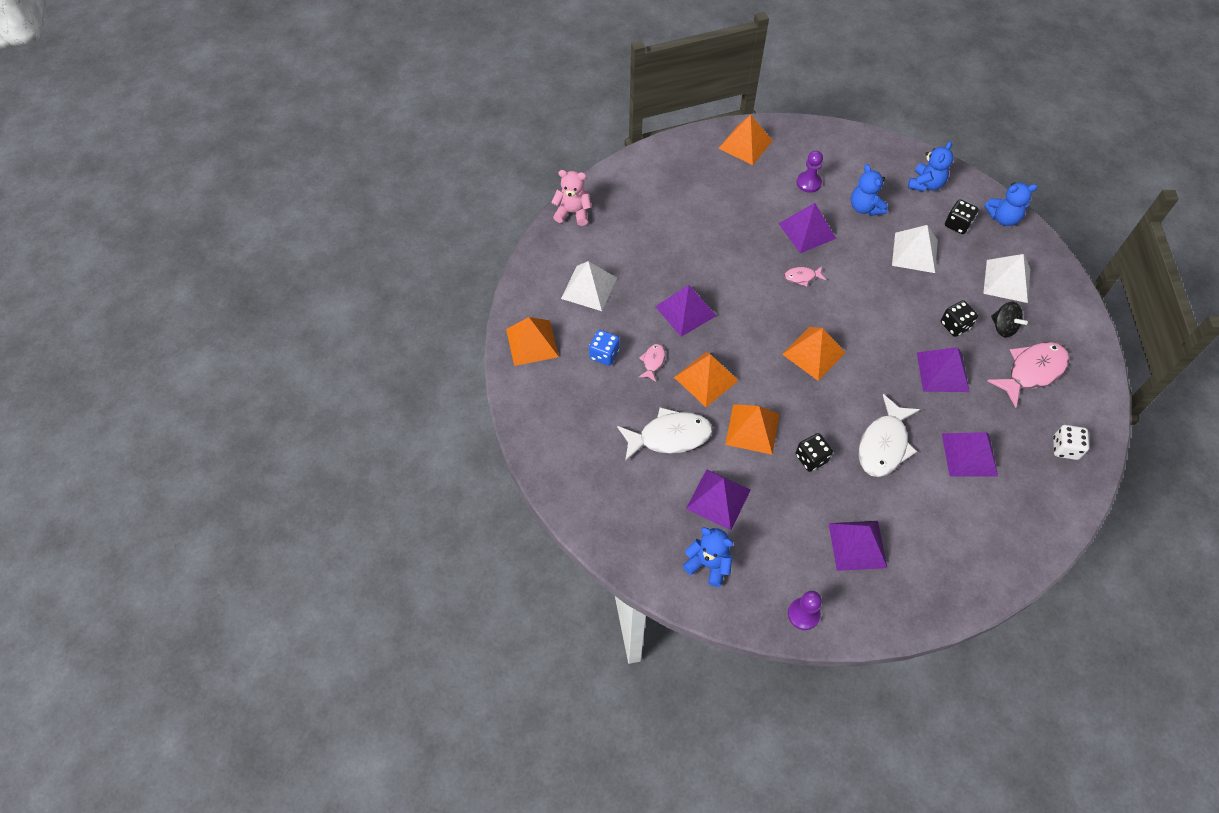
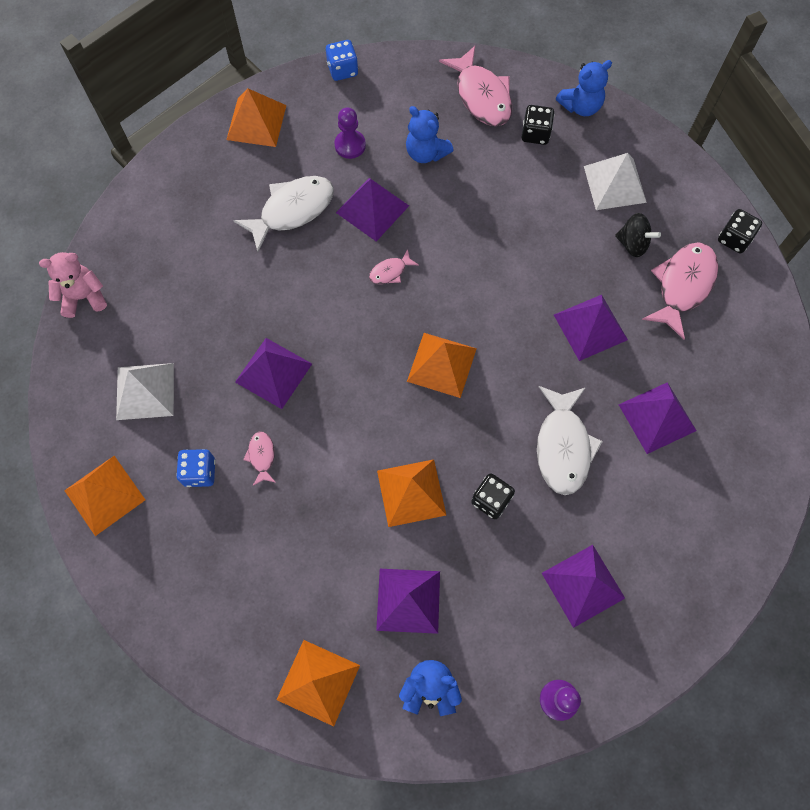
camera: 25 degrees left, 10 degrees up
white fish [617,407,712,461] -> white fish moved to [233,176,334,252]
orange pyramid [674,352,739,407] -> orange pyramid moved to [277,640,360,727]
white pyramid [892,225,938,273] -> none
blue teddy bear [908,141,953,192] -> pink fish [439,46,512,126]
black dice [941,300,978,337] -> black dice moved to [718,209,762,253]
white dice [1053,425,1089,460] -> none
none -> blue dice [326,40,358,81]

